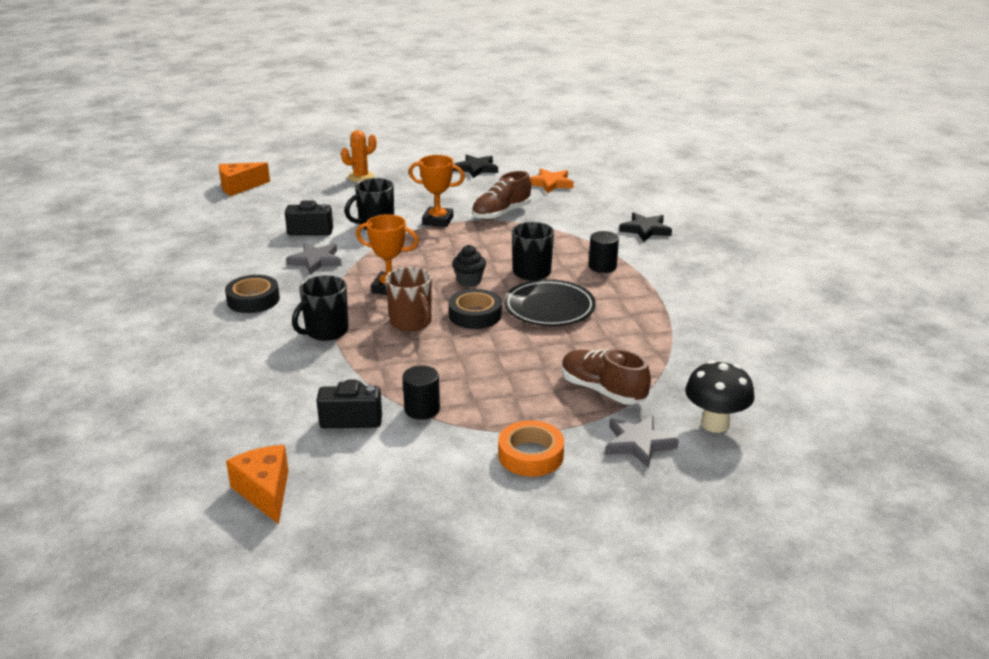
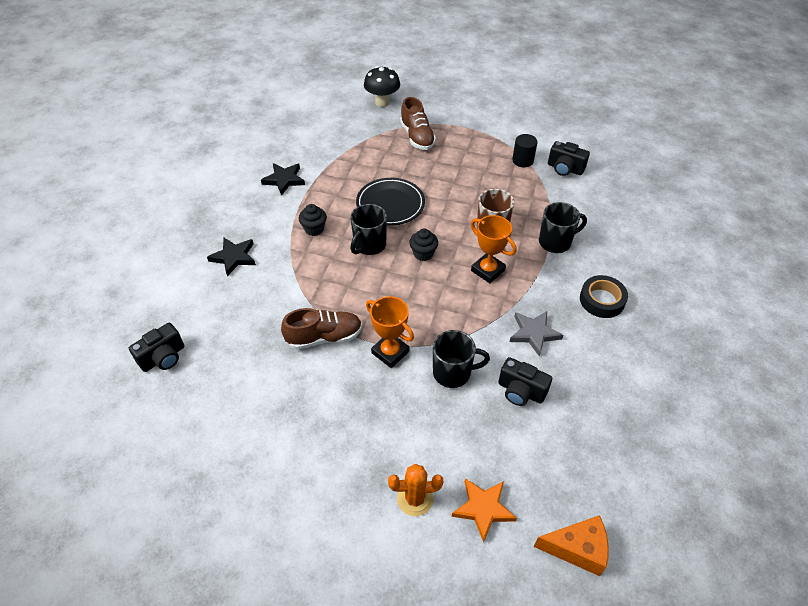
camera: 150 degrees left, 20 degrees up
orange cheese [226,445,288,524] -> none
black tape [449,289,502,329] -> none
black star [453,154,498,178] -> black star moved to [261,163,305,196]
orange tape [498,420,564,477] -> none
orange star [530,168,574,194] -> orange star moved to [451,478,517,543]
black cylinder [589,231,619,273] -> black cupcake [299,204,327,236]
grey star [605,415,679,469] -> none
none -> black camera [129,323,184,372]

